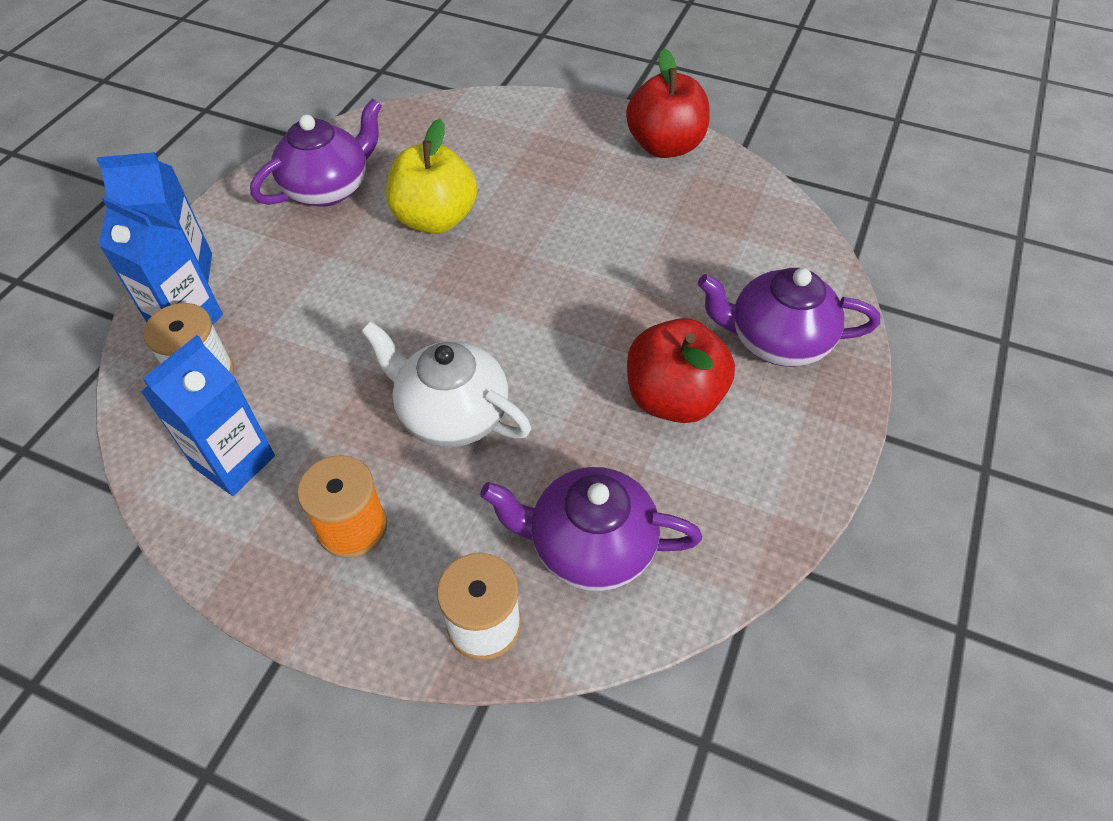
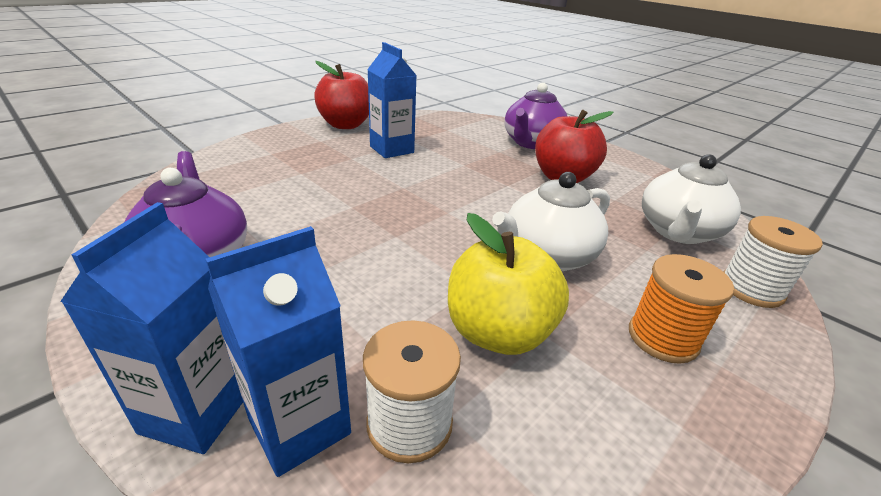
camera: 70 degrees left, 20 degrees down
blue carton [141,335,275,496] -> blue carton moved to [367,42,417,158]
yellow apple [386,119,477,234] -> yellow apple moved to [448,213,569,355]
purple teapot [480,467,702,591] -> white teapot [642,154,741,244]

